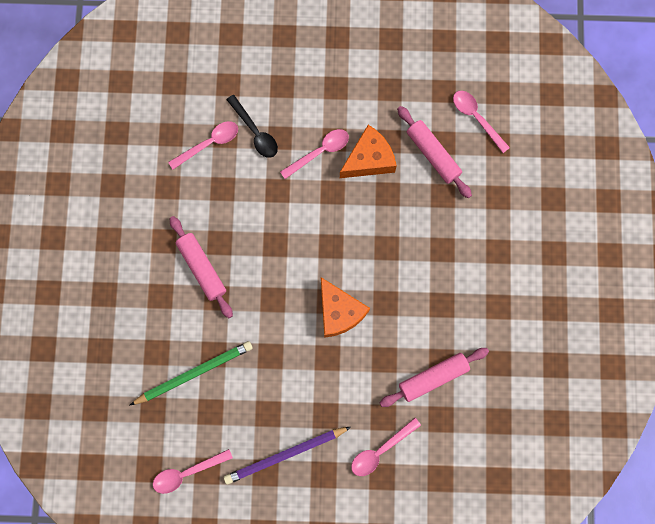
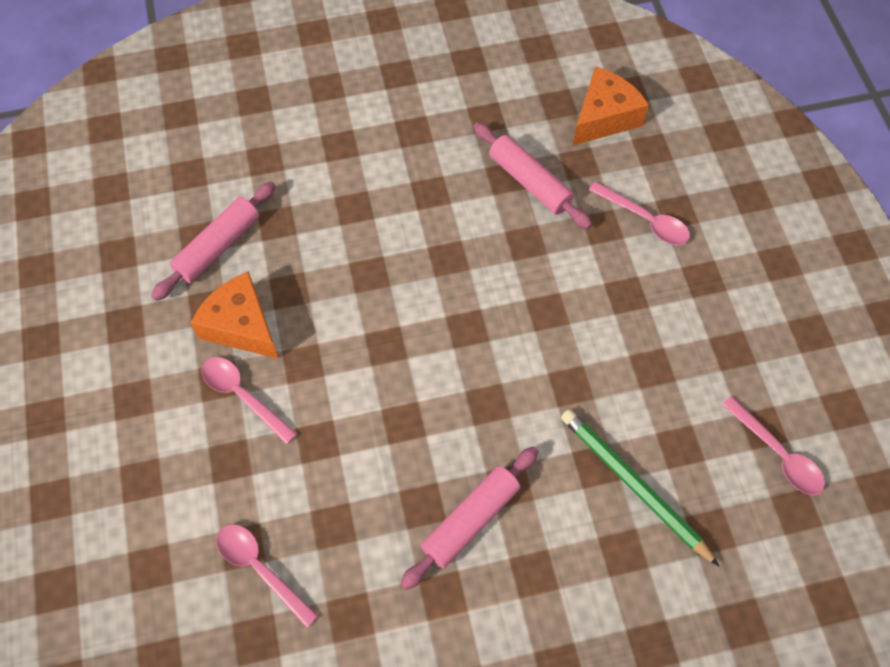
camera: 105 degrees left, 15 degrees down
purple pencil [224,427,351,485] -> none
black spoon [226,95,278,158] -> none
orange cheese [321,277,370,338] -> orange cheese moved to [573,66,649,146]
pink spoon [453,91,510,153] -> none

